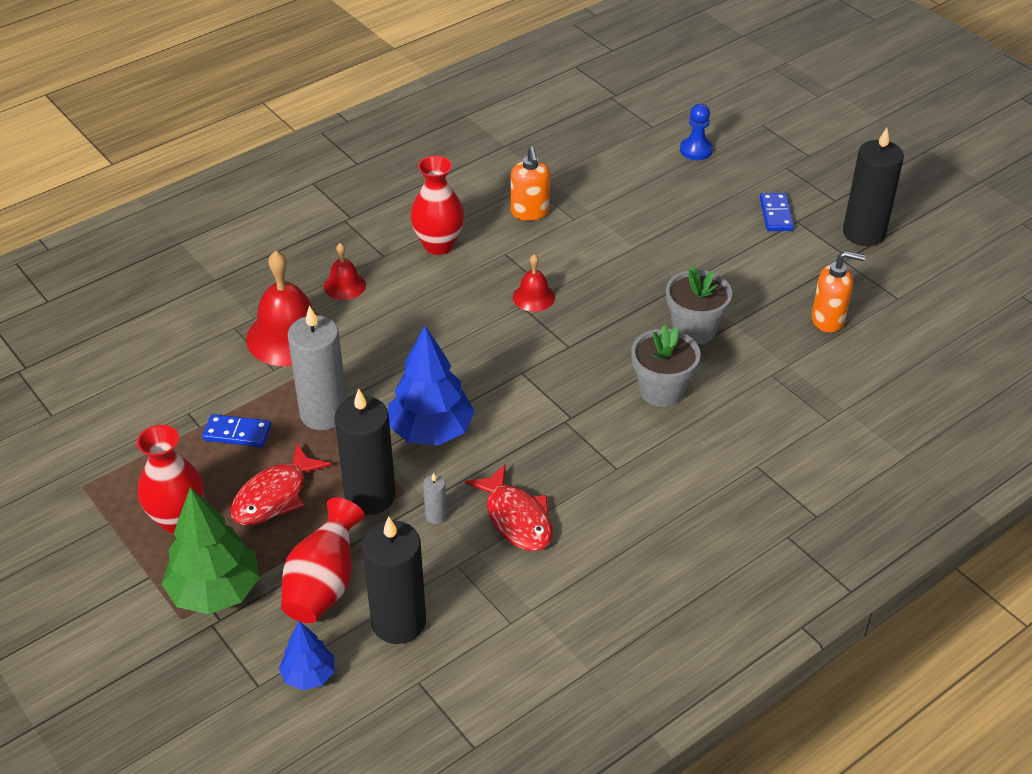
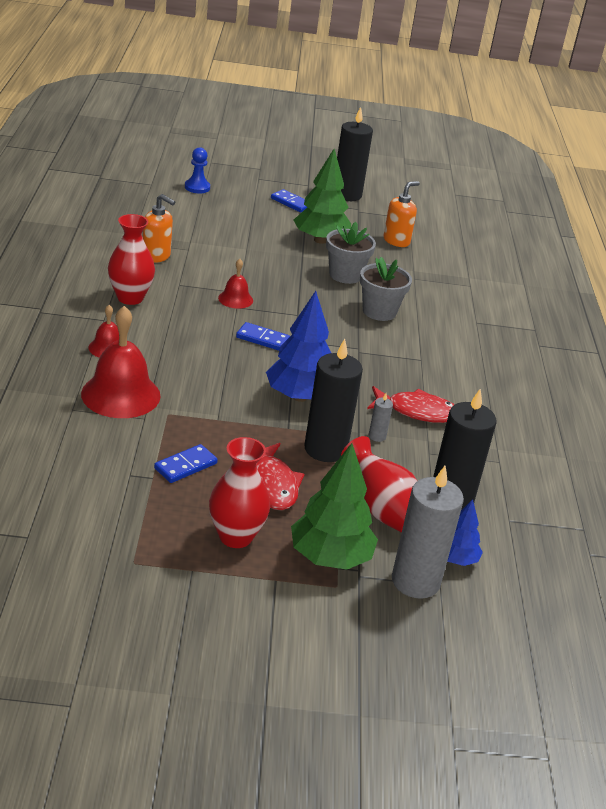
camera: 55 degrees left, 10 degrees down
grey candle [288,306,347,430] -> grey candle moved to [392,466,464,599]
none -> blue domino [236,322,290,351]
none -> green tree [294,149,351,244]

